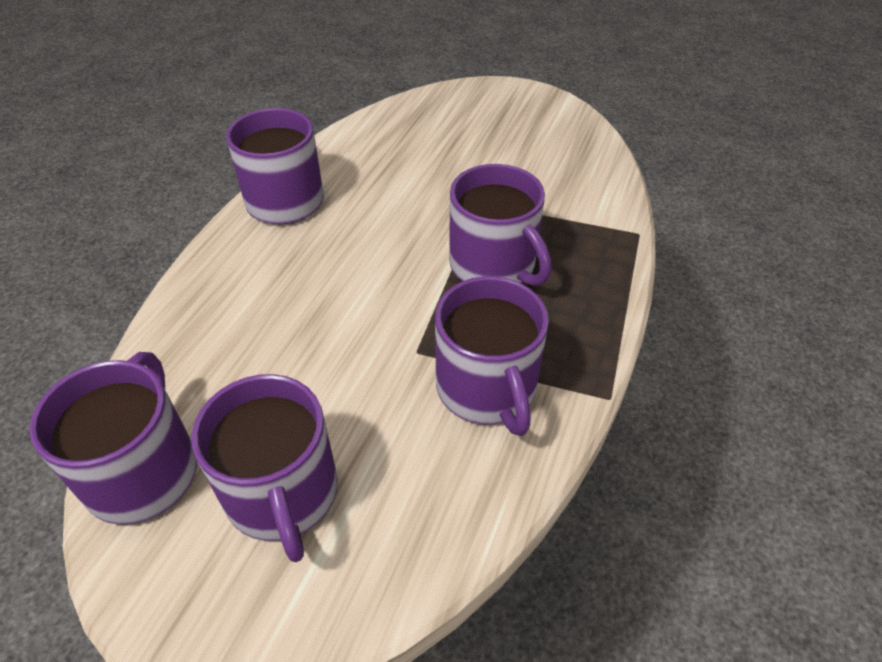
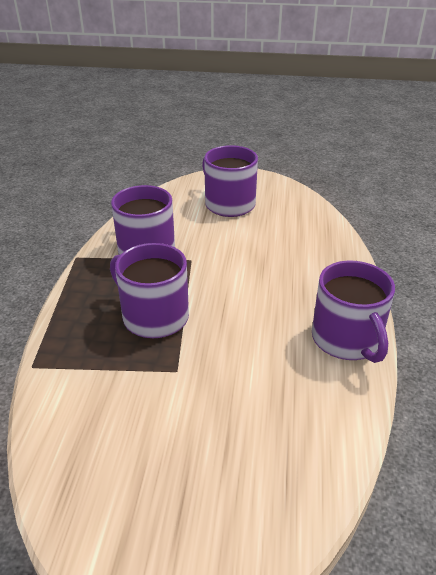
camera: 165 degrees right, 10 degrees down
purple mug [29,352,197,525] -> none

